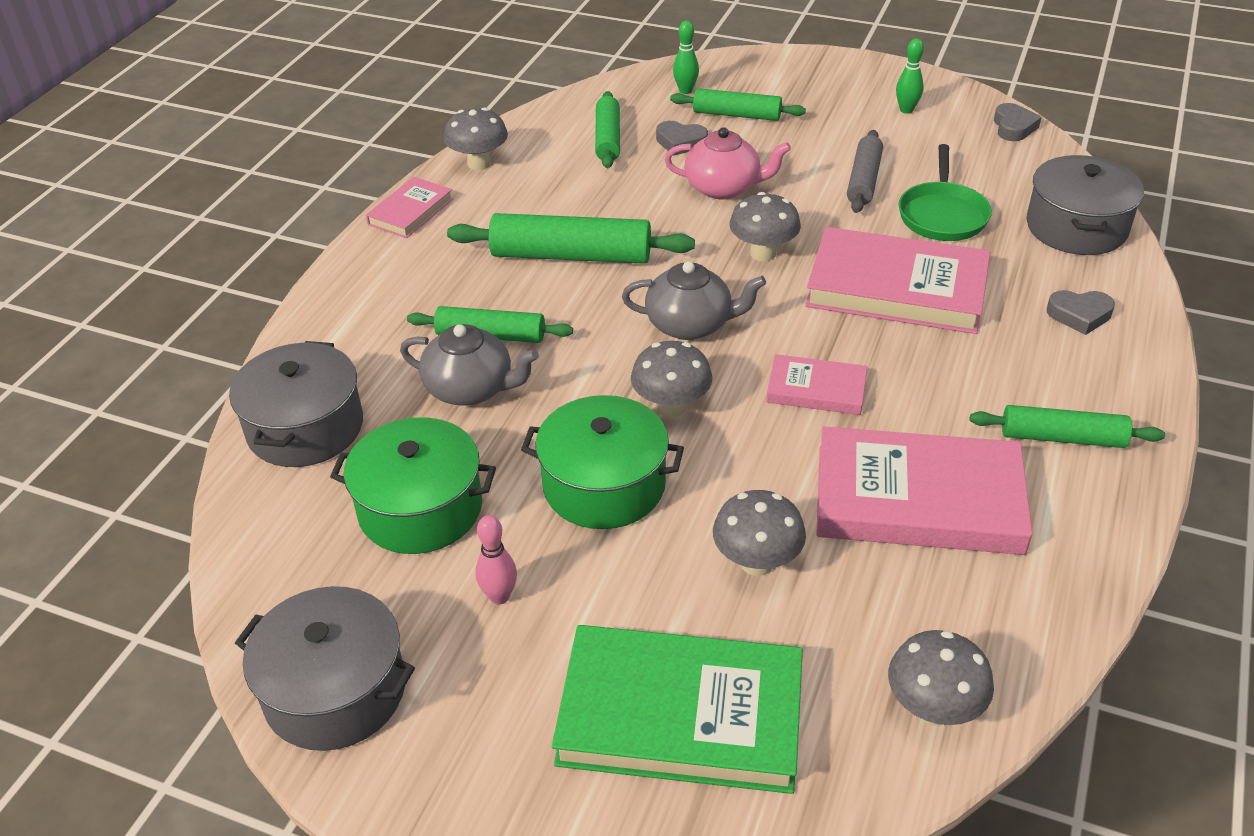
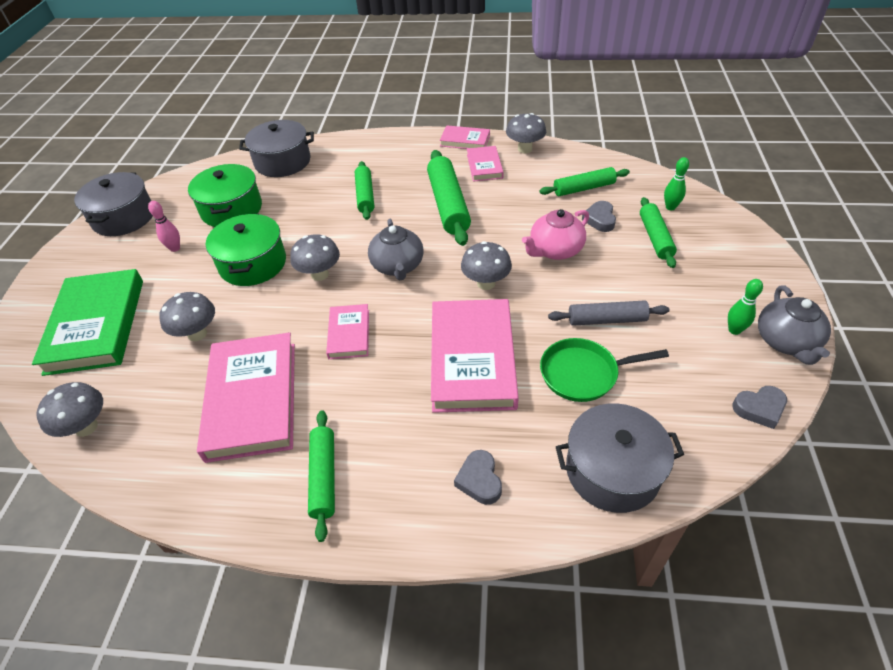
camera: 75 degrees right, 5 degrees up
grey teapot [400,324,539,406] -> grey teapot moved to [758,285,831,365]
pink teapot [665,127,791,199] -> pink teapot turned 60 degrees clockwise [522,209,589,260]
none -> pink book [467,146,504,182]

